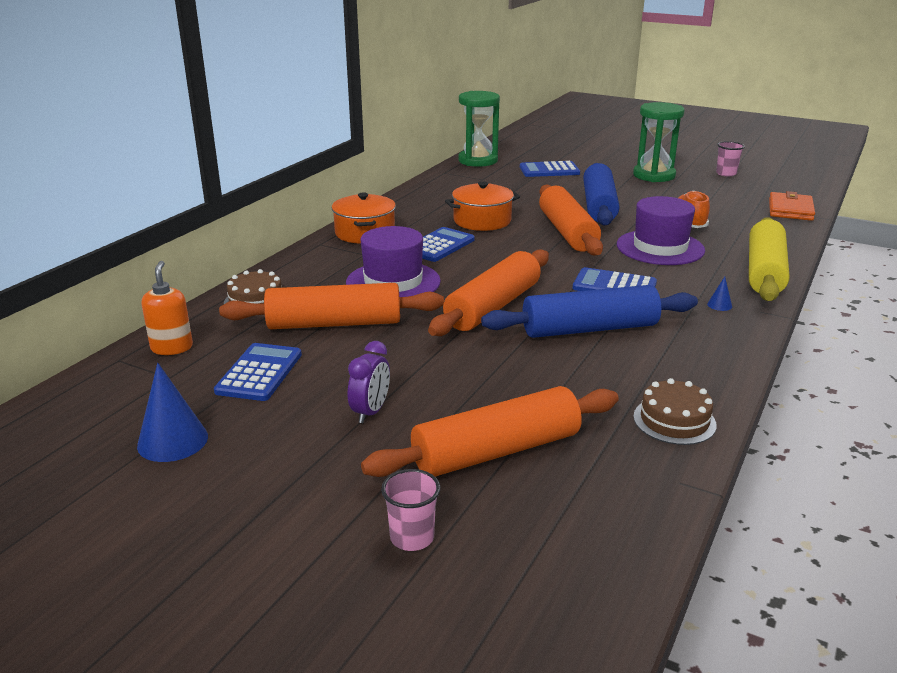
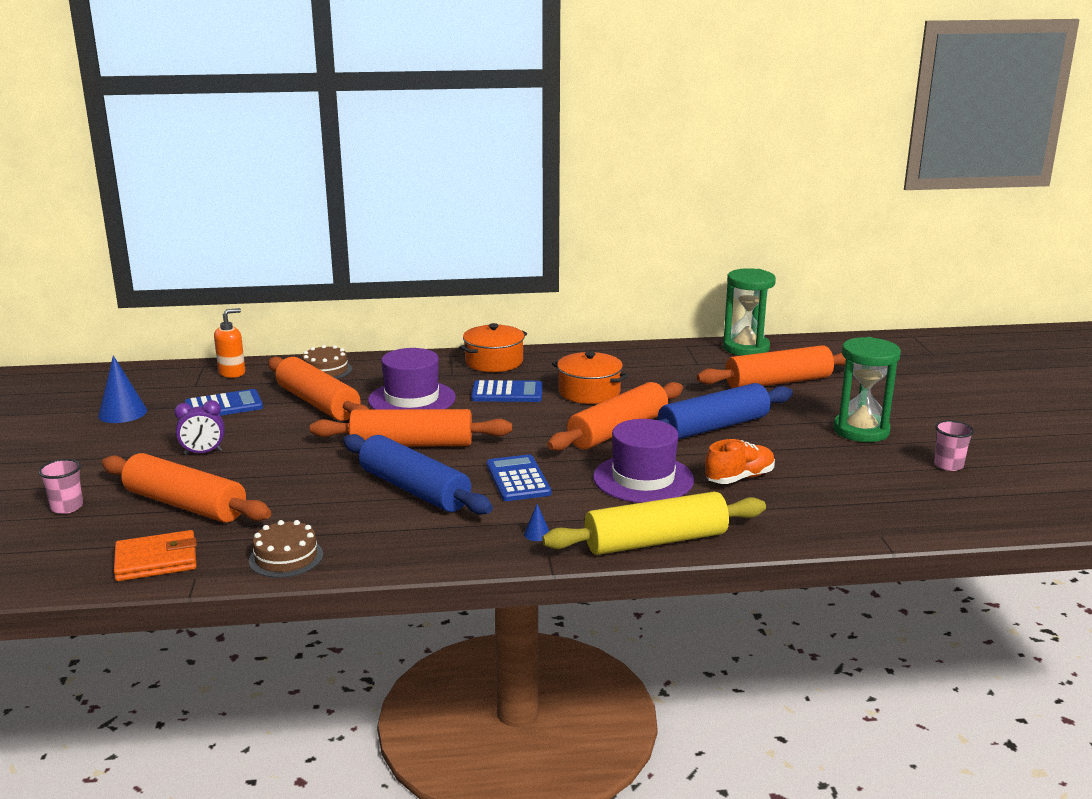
camera: 55 degrees right, 5 degrees down
blue calculator [520,161,580,177] -> orange rolling pin [697,345,846,388]
orange wallet [769,191,815,221] -> orange wallet moved to [114,530,197,581]

